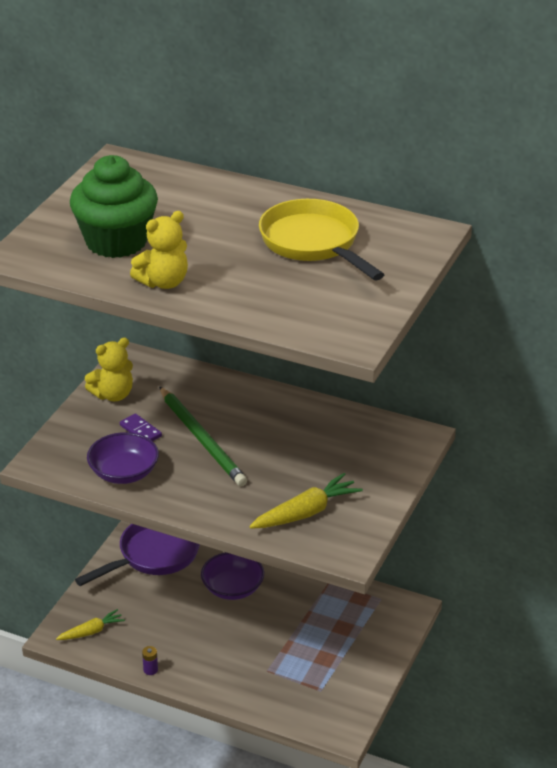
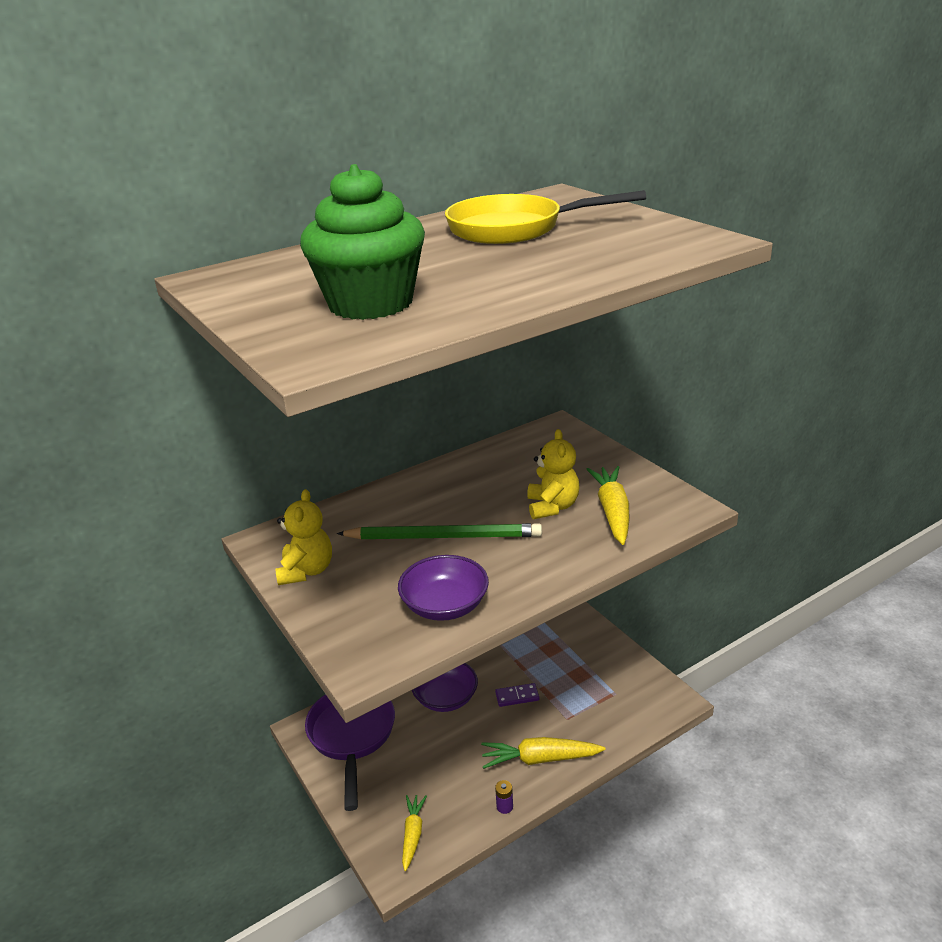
camera: 55 degrees left, 5 degrees down
purple domino [120,413,162,441] -> purple domino moved to [495,683,539,707]
yellow teddy bear [130,211,188,289] -> yellow teddy bear moved to [527,429,579,519]
none -> yellow carrot [481,737,606,769]

